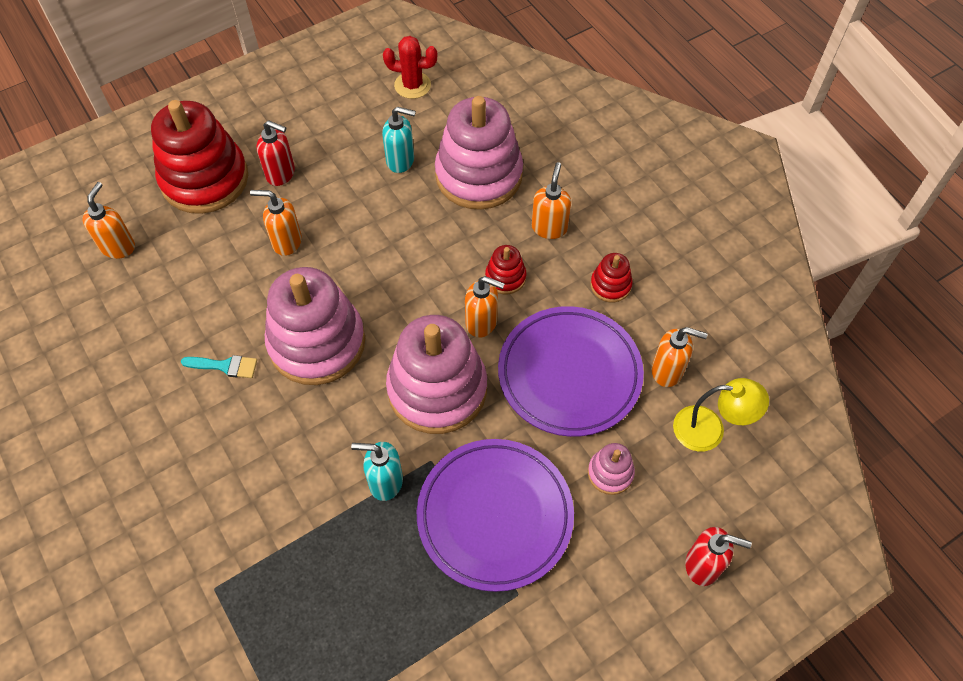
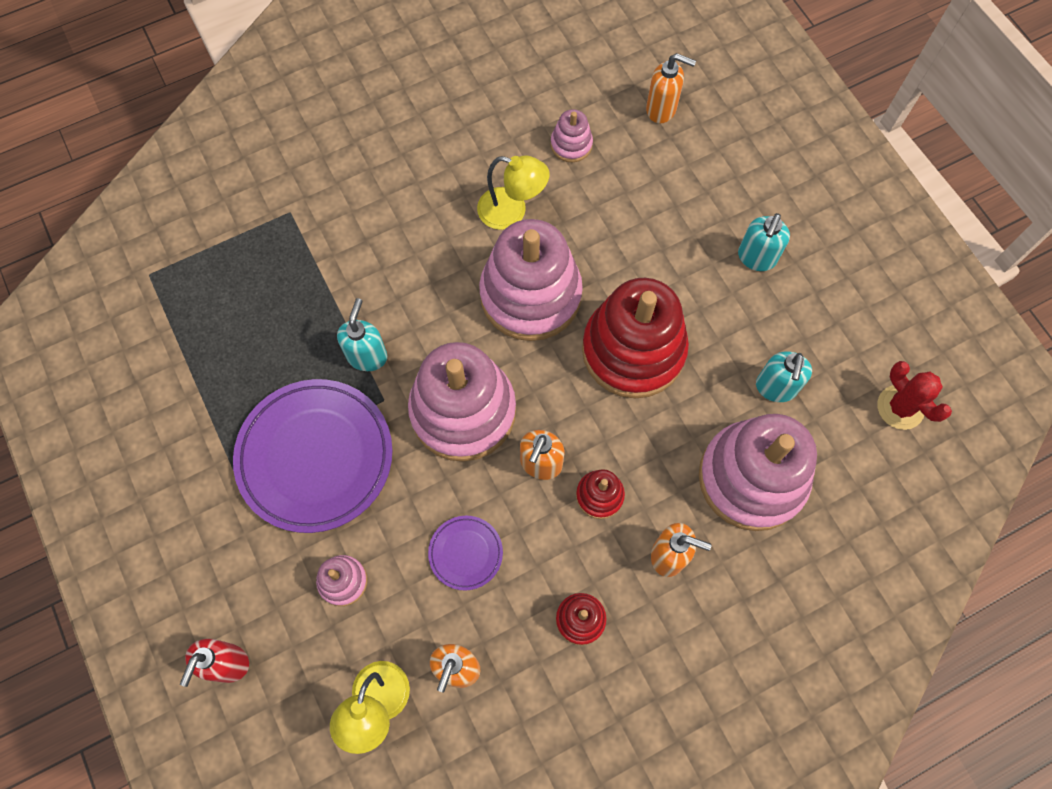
camera: 95 degrees right, 10 degrees up
red stacking toy [151,100,248,214] -> red stacking toy moved to [582,278,689,398]
turquoise brush [181,355,257,378] -> yellow lamp [477,155,549,230]
orange soap dispenser [250,190,302,256] -> none
red soap dispenser [257,120,295,186] -> turquoise soap dispenser [738,213,790,271]
red cactus [383,36,437,99] -> red cactus turned 45 degrees counterclockwise [877,361,952,430]
purple plate [498,306,644,437] -> purple plate [428,516,503,591], size x0.46
none -> pink stacking toy [551,109,593,162]

